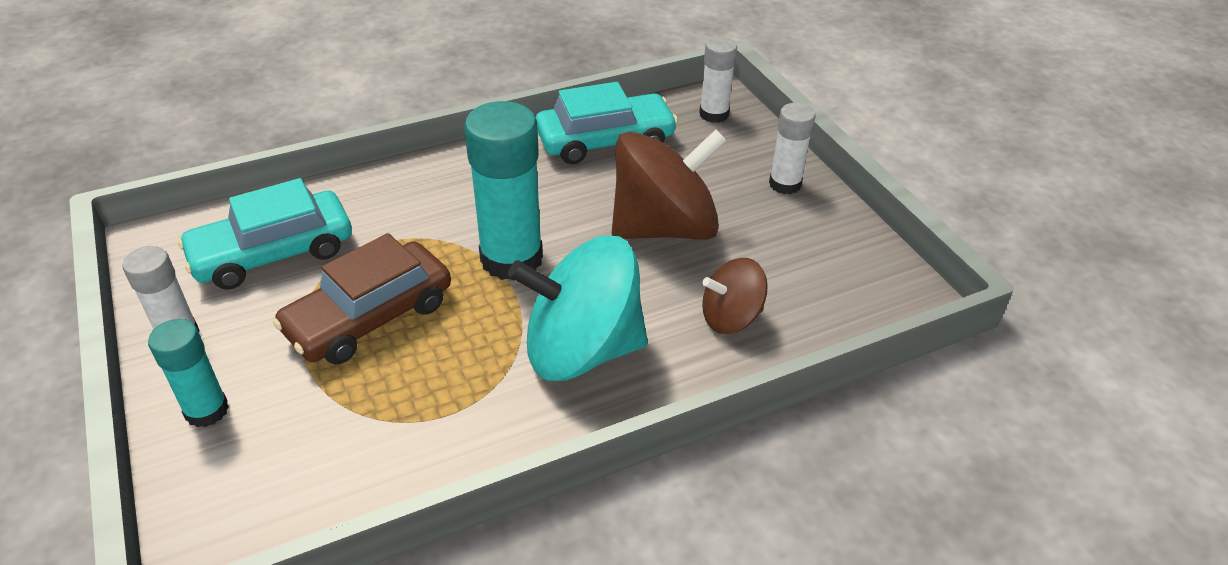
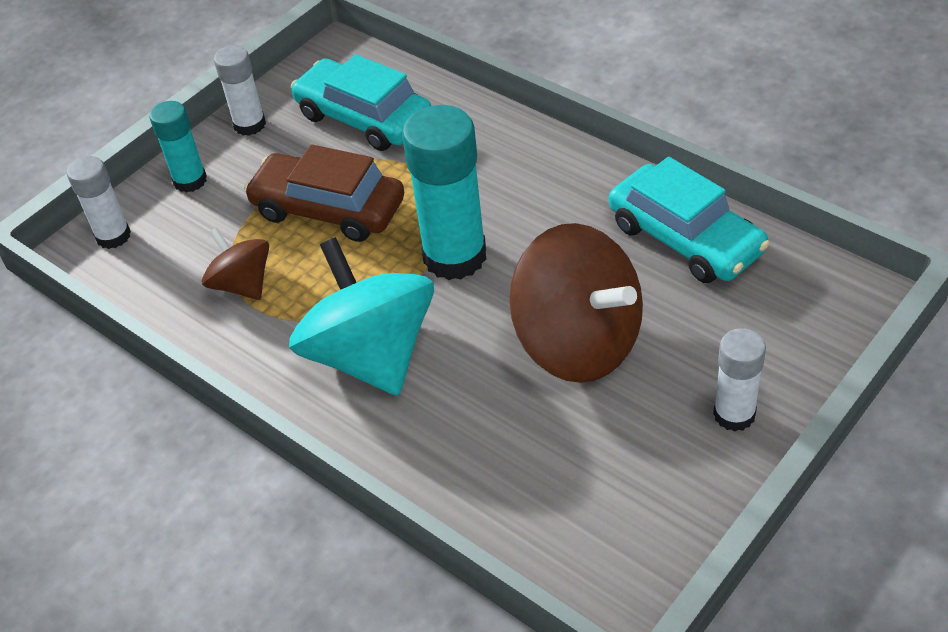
camera: 70 degrees right, 5 degrees up
white glue stick [699,37,737,123] -> white glue stick moved to [67,156,131,249]
brown spinning top [702,258,768,334] -> brown spinning top moved to [202,228,269,300]

